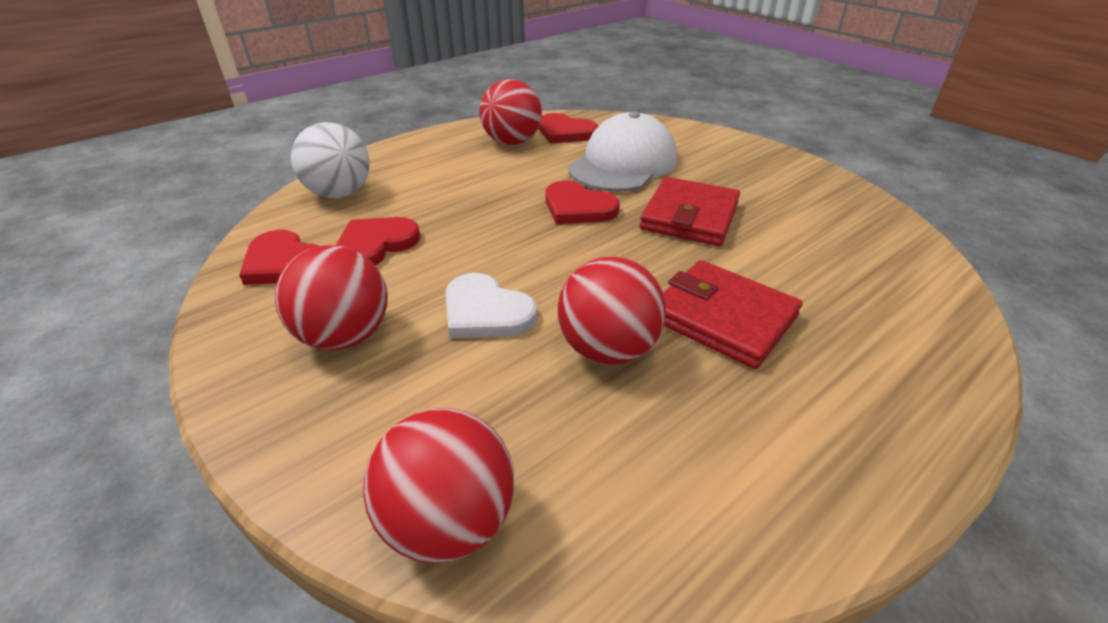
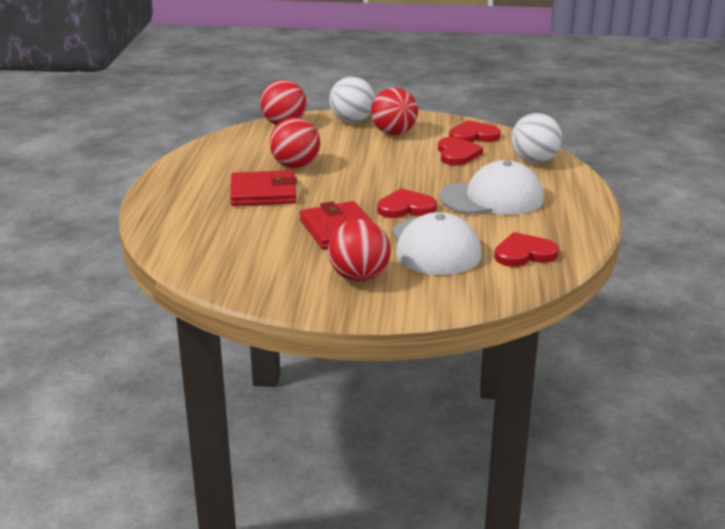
camera: 135 degrees right, 10 degrees down
white heart [446,273,537,338] -> none
red ball [479,79,542,145] -> red ball moved to [328,219,390,282]
none -> white ball [329,76,375,123]
none -> white cap [439,160,544,215]

